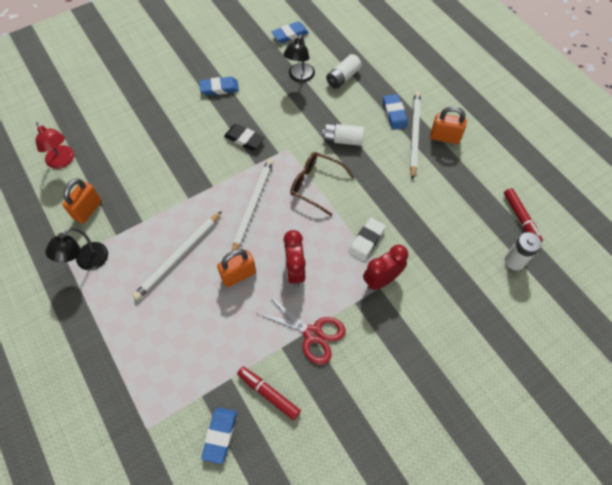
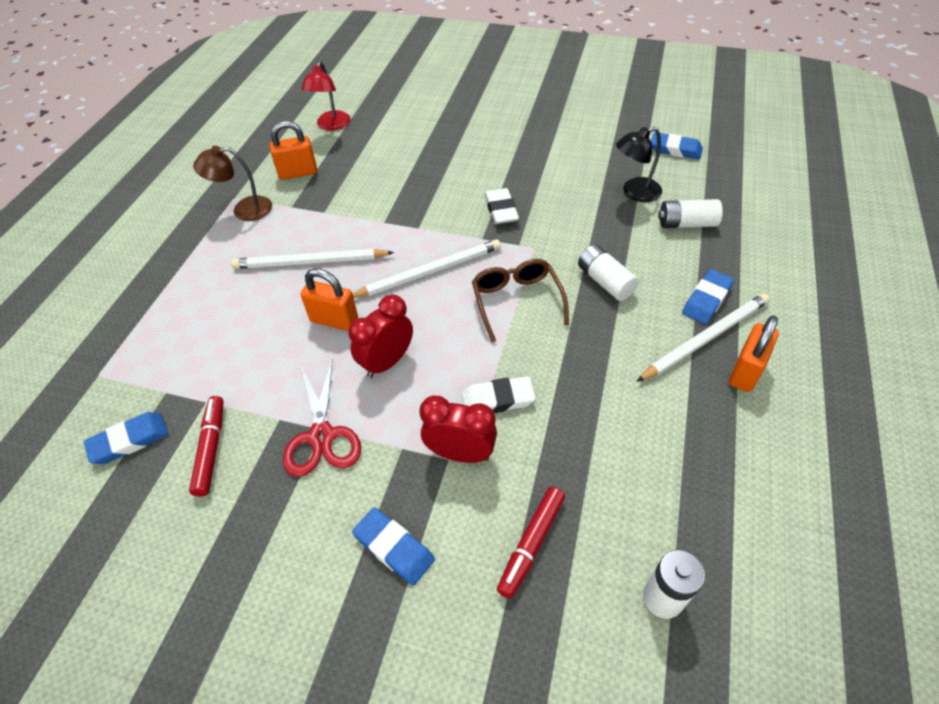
camera: 50 degrees right, 10 degrees down
black lamp [45,228,108,270] -> brown lamp [193,146,272,221]
blue eraser [199,77,239,96] -> blue eraser moved to [352,507,435,585]
black eraser [224,124,265,150] -> white eraser [485,188,519,224]
orange padlock [430,106,467,144] -> orange padlock turned 60 degrees clockwise [729,315,779,392]
red marker [504,188,543,242] -> red marker moved to [497,487,565,599]

